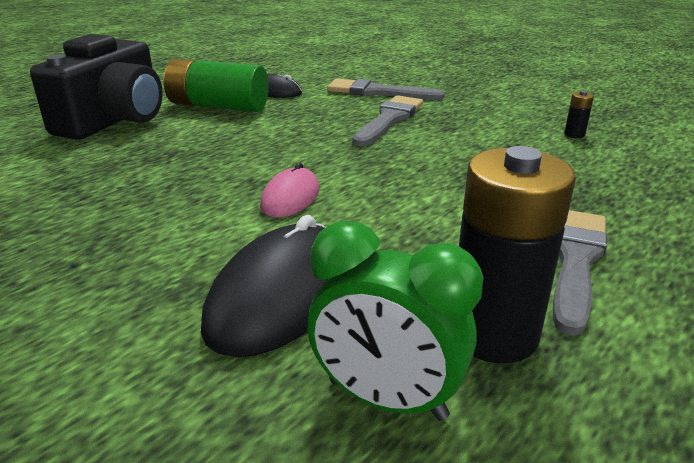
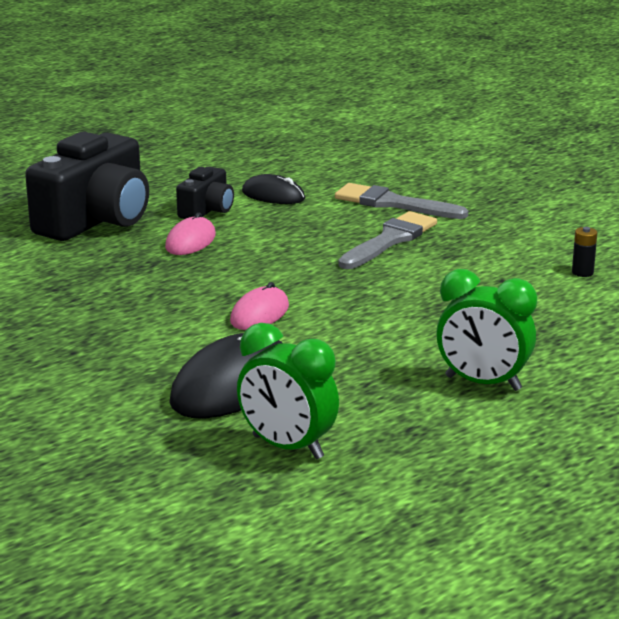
camera: 10 degrees right, 5 degrees down
green battery [164,59,269,112] -> black camera [176,167,234,219]
black battery [459,146,576,363] -> none
grey brush [553,210,607,336] -> green clock [436,269,537,391]
none -> pink mouse [165,212,216,255]

